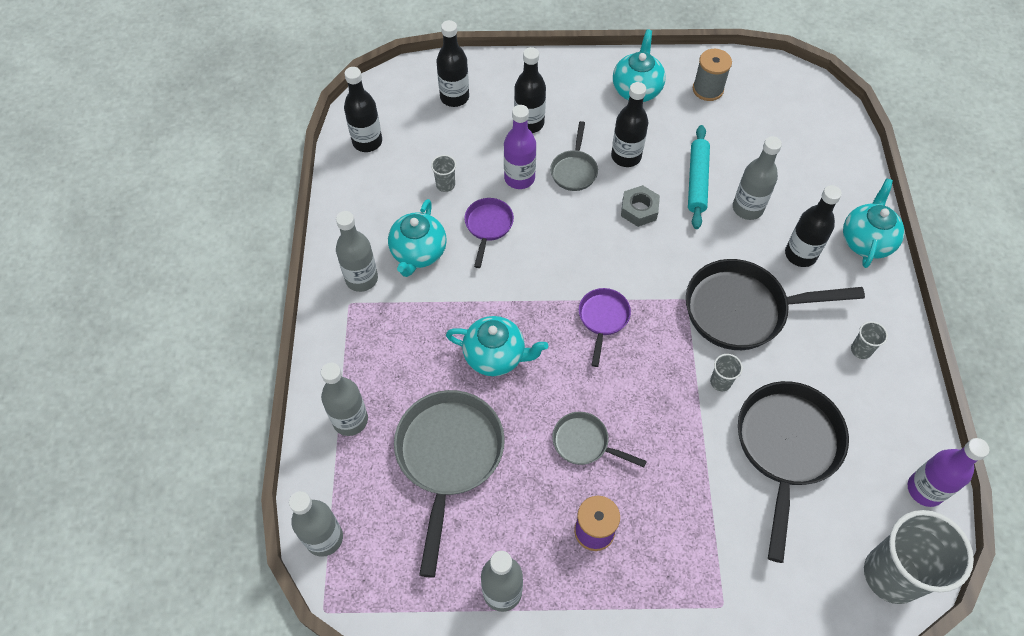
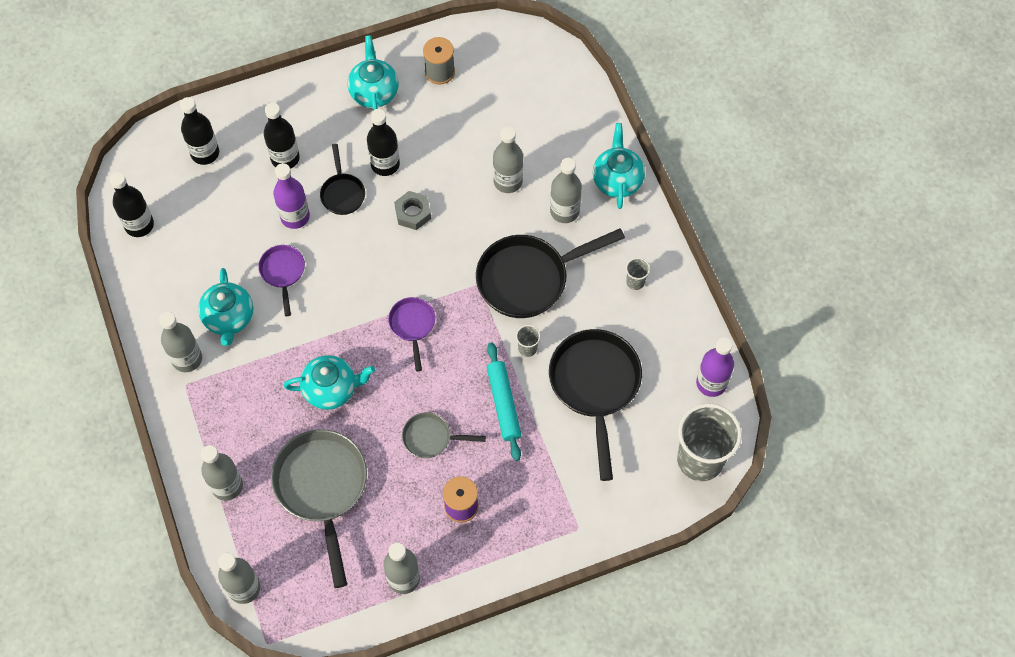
camera: 20 degrees left, 5 degrees up
grey cup [431,155,456,192] -> none
grey pan [550,121,598,191] -> black pan [320,144,365,215]
turquoise rolling pin [688,125,710,229] -> turquoise rolling pin moved to [487,342,521,461]
black bottle [785,185,842,267] -> grey bottle [550,158,582,223]

